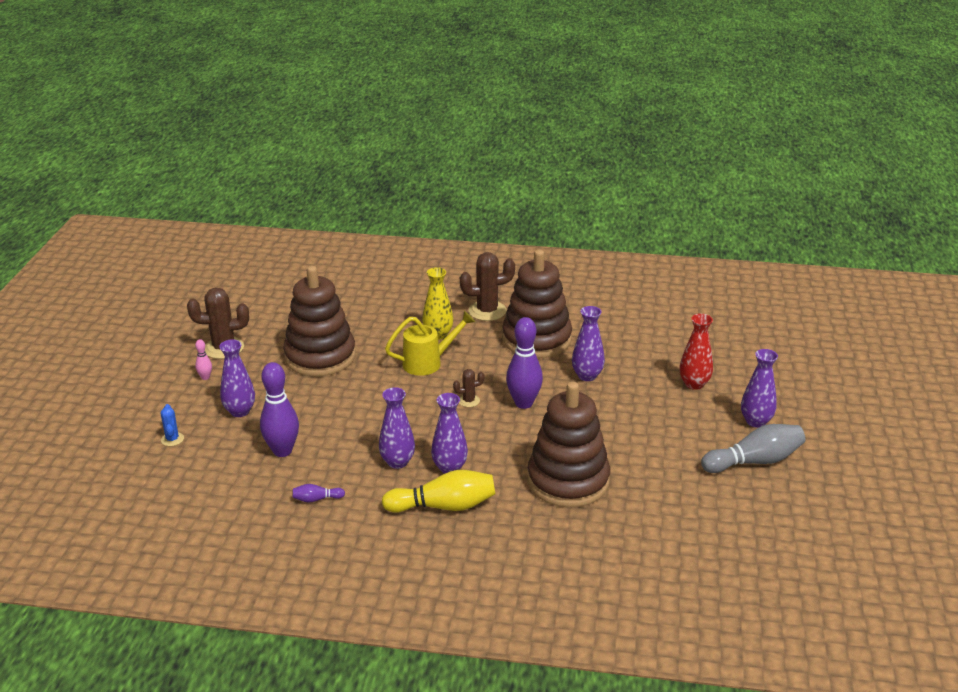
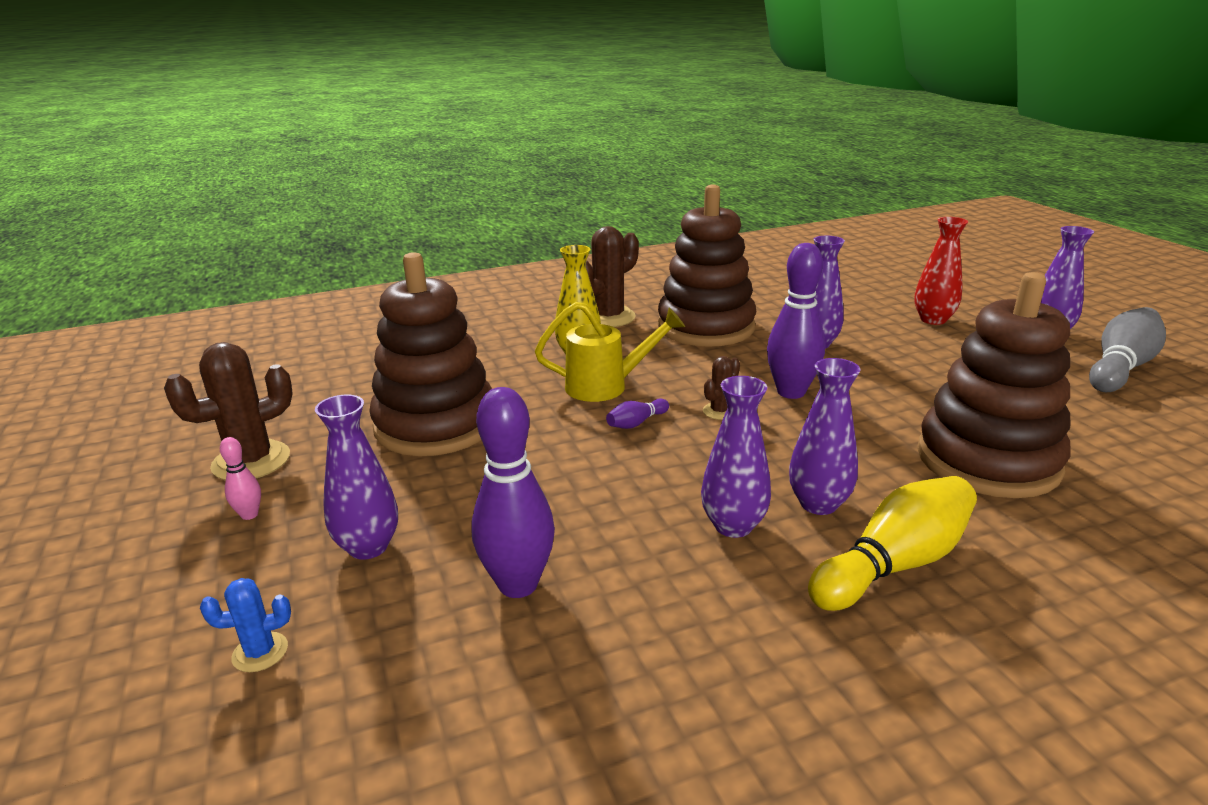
camera: 30 degrees left, 5 degrees down
blue cactus [161,404,184,446] -> blue cactus turned 60 degrees counterclockwise [200,578,291,672]
purple bowling pin [293,484,345,503] -> purple bowling pin moved to [606,398,669,429]
yellow watering can [385,311,475,376] -> yellow watering can turned 45 degrees clockwise [535,302,685,402]

